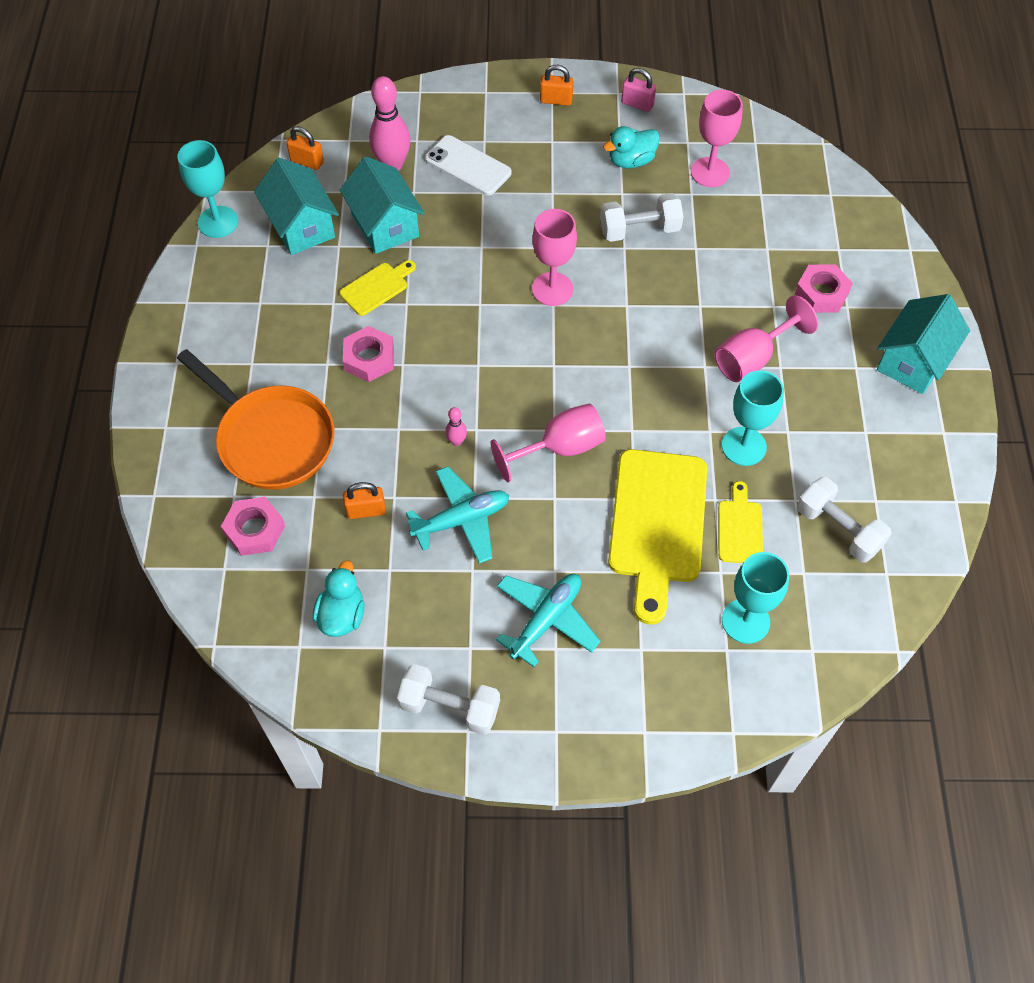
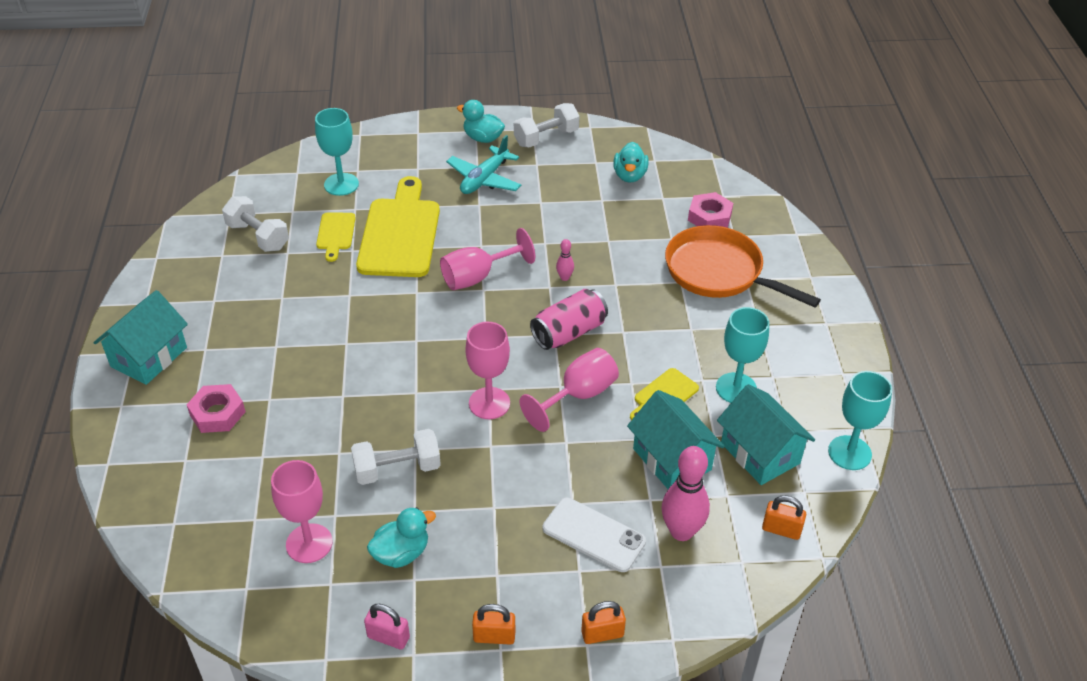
camera: 175 degrees right, 15 degrees down
pink nut [343,326,394,382] -> none
orange padlock [343,482,386,519] -> orange padlock moved to [581,601,626,644]
white dumbbell [397,664,500,735] -> white dumbbell turned 45 degrees counterclockwise [514,103,580,148]
turquoise plane [406,466,509,564] -> none
pink goblet [715,295,818,382] -> pink goblet moved to [520,348,619,432]
turquoise goblet [722,370,784,466] -> turquoise goblet moved to [716,307,769,403]
none -> turquoise duck [457,100,505,143]
none -> pink can [530,289,608,350]

